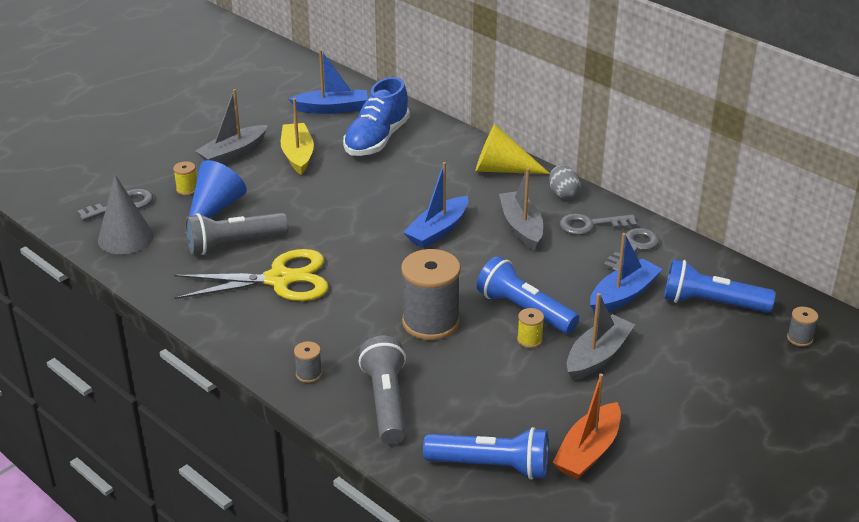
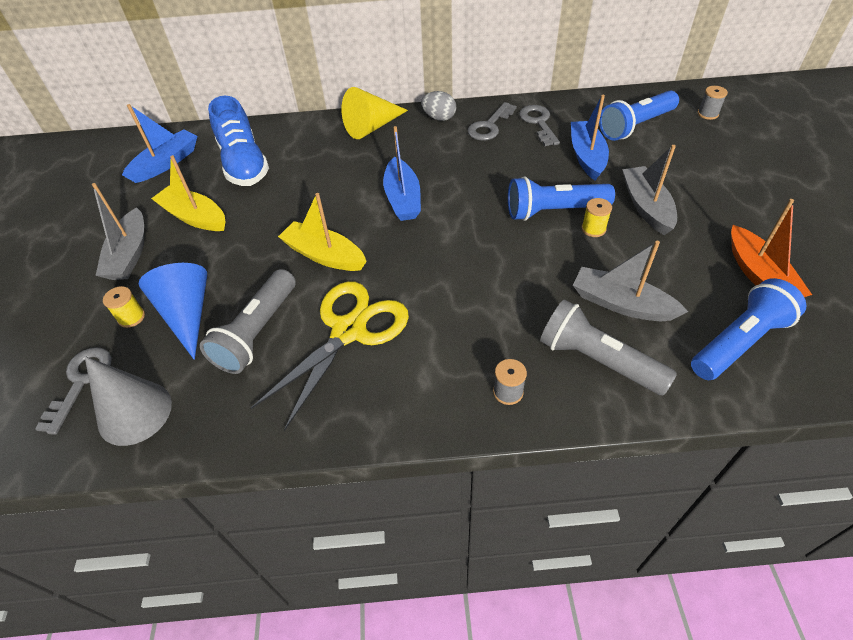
camera: 45 degrees left, 15 degrees up
grey spool [401,249,461,340] -> none
grey boat [499,168,543,250] -> grey boat moved to [573,241,688,321]
none -> yellow boat [278,193,367,271]

